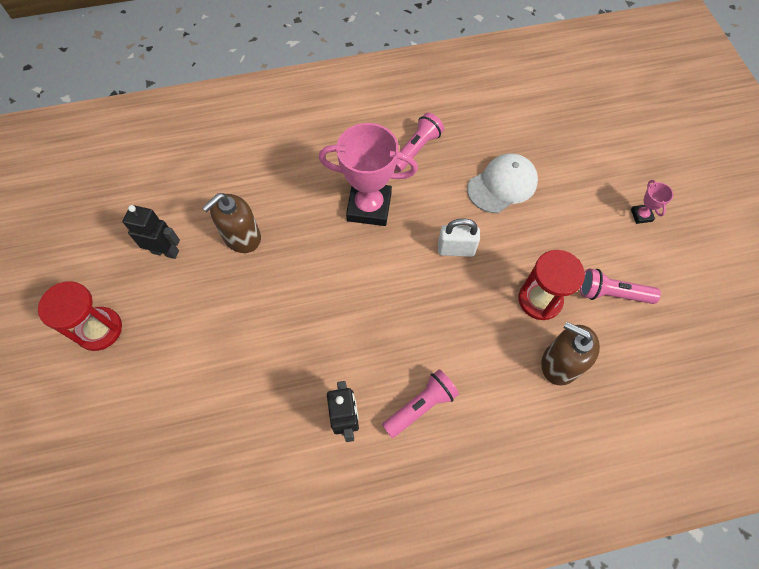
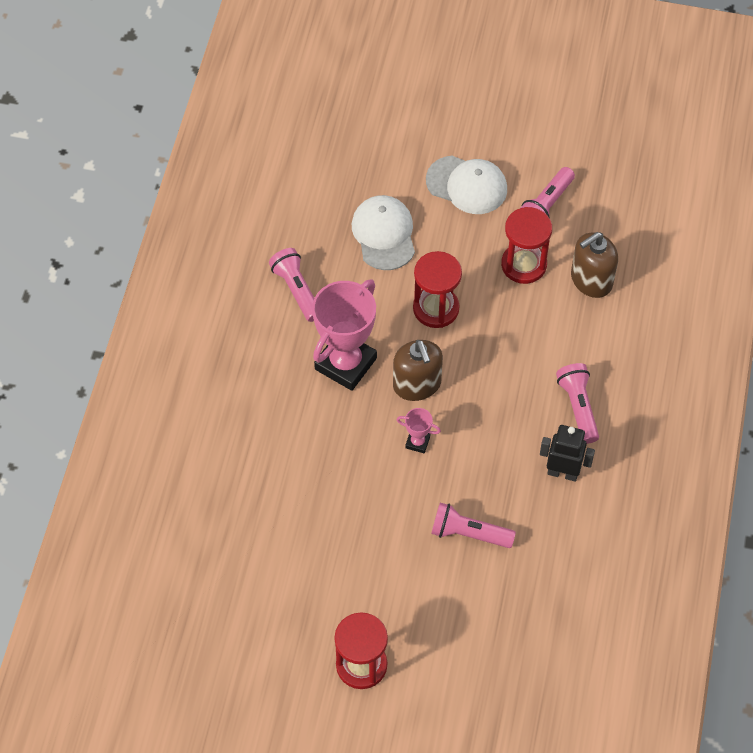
camera: 65 degrees left, 5 degrees down
black robot [123,205,180,259] -> none
brown soap dispenser [202,193,261,253] -> brown soap dispenser moved to [393,340,443,401]
white padlock [438,218,480,257] -> red hourglass [413,251,462,328]
pink trophy [631,180,673,224] -> pink trophy moved to [396,408,441,453]
none -> white cap [426,156,507,214]
none -> pink flashlight [431,503,516,548]

